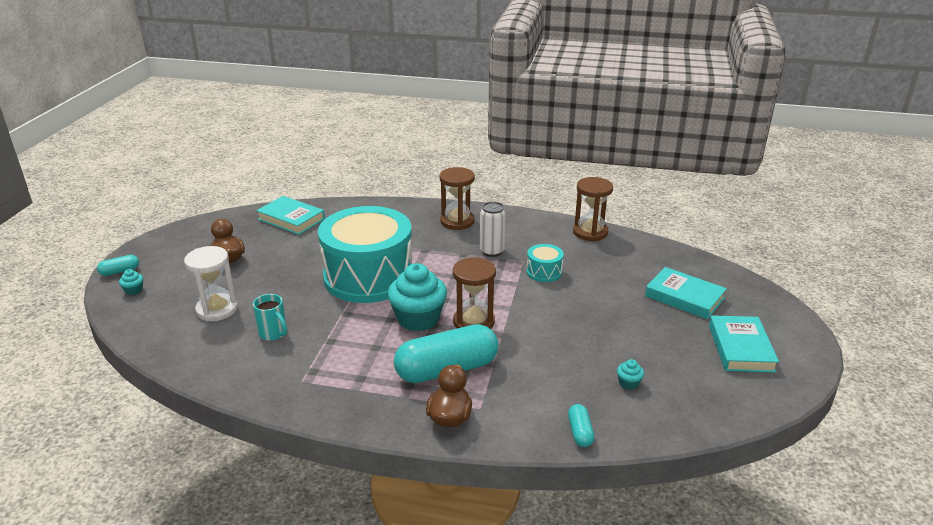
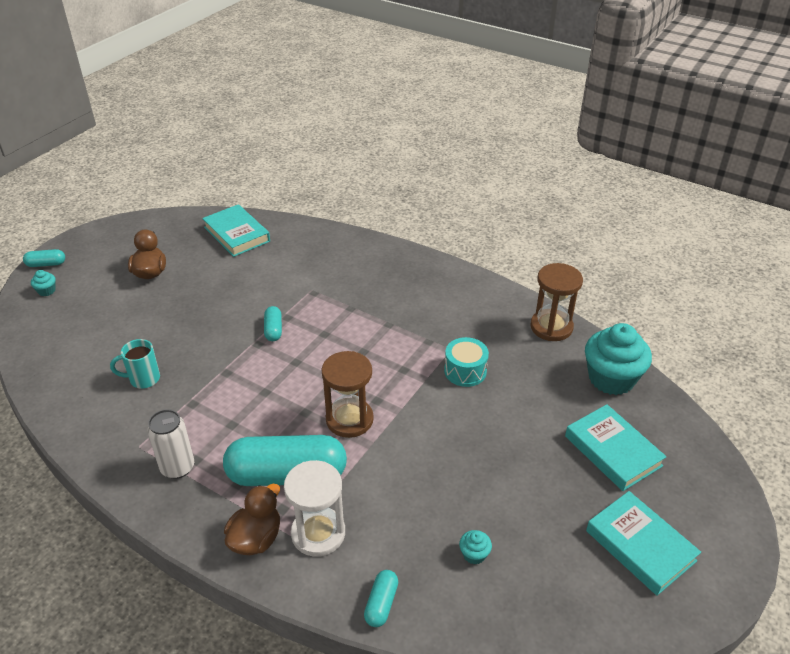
camera: 20 degrees right, 10 degrees up
white hourglass [184,246,238,321] -> white hourglass moved to [284,460,345,557]
turquoise mug [253,294,287,341] -> turquoise mug turned 105 degrees clockwise [110,339,160,389]
turquoise drum [318,206,412,303] -> turquoise capsule [264,306,282,341]
turquoise cupcake [388,263,447,331] -> turquoise cupcake moved to [585,323,652,395]
brown hourglass [439,167,475,230] -> none
white can [480,202,506,257] -> white can moved to [147,409,194,479]
turquoise book [709,315,779,373] -> turquoise book turned 60 degrees counterclockwise [586,491,701,595]

